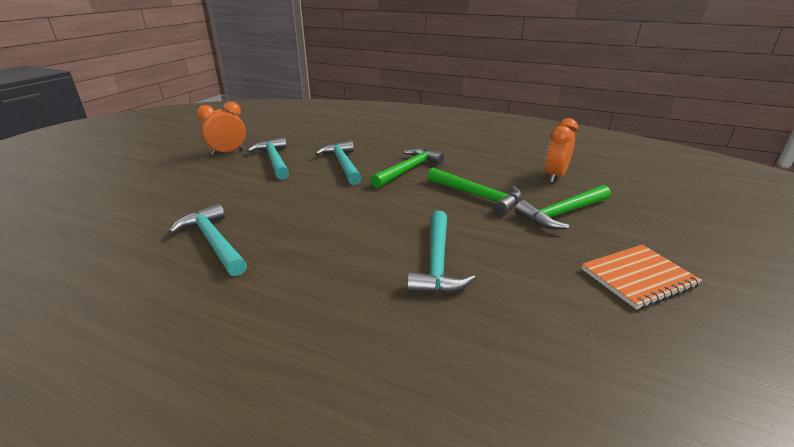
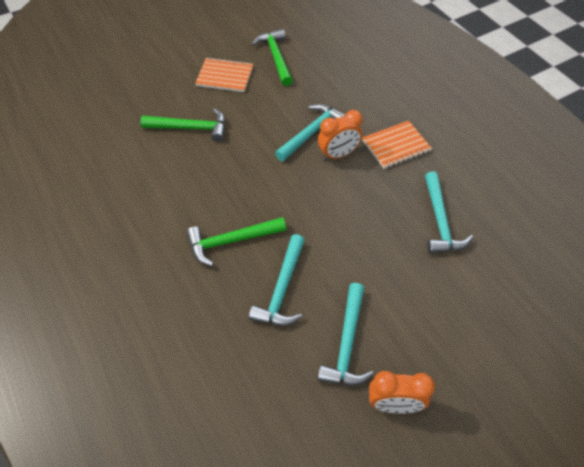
camera: 145 degrees left, 25 degrees up
green hammer [427,168,522,215] -> green hammer moved to [252,29,293,86]
orange clock [545,118,578,183] -> orange clock moved to [318,110,362,160]
none -> orange notebook [362,121,432,169]

